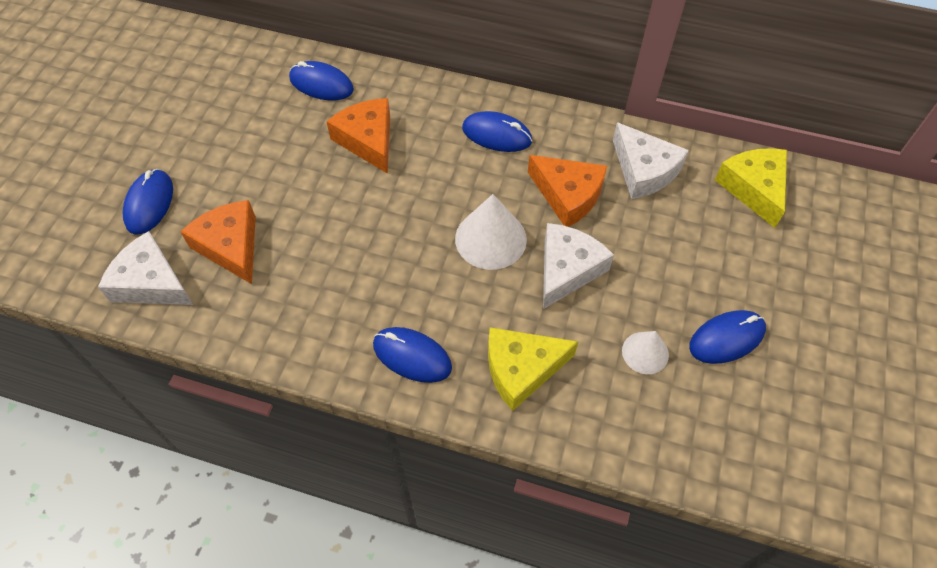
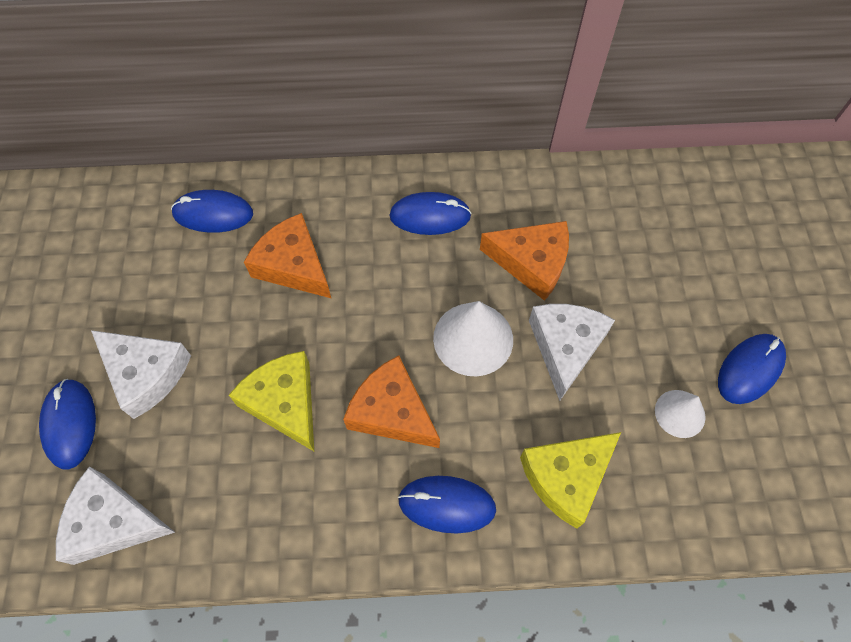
camera: 20 degrees left, 5 degrees up
orange cheese [180,200,256,284] -> orange cheese moved to [343,355,440,448]
white cheese [613,122,689,199] -> white cheese moved to [91,330,191,419]
yellow cheese [715,148,787,228] -> yellow cheese moved to [229,351,314,451]

